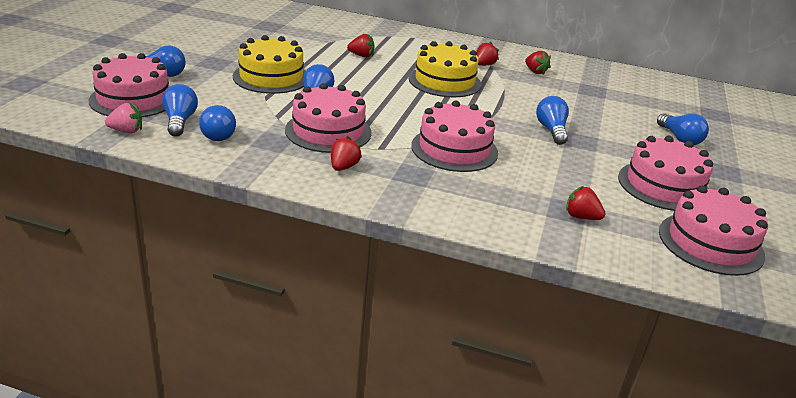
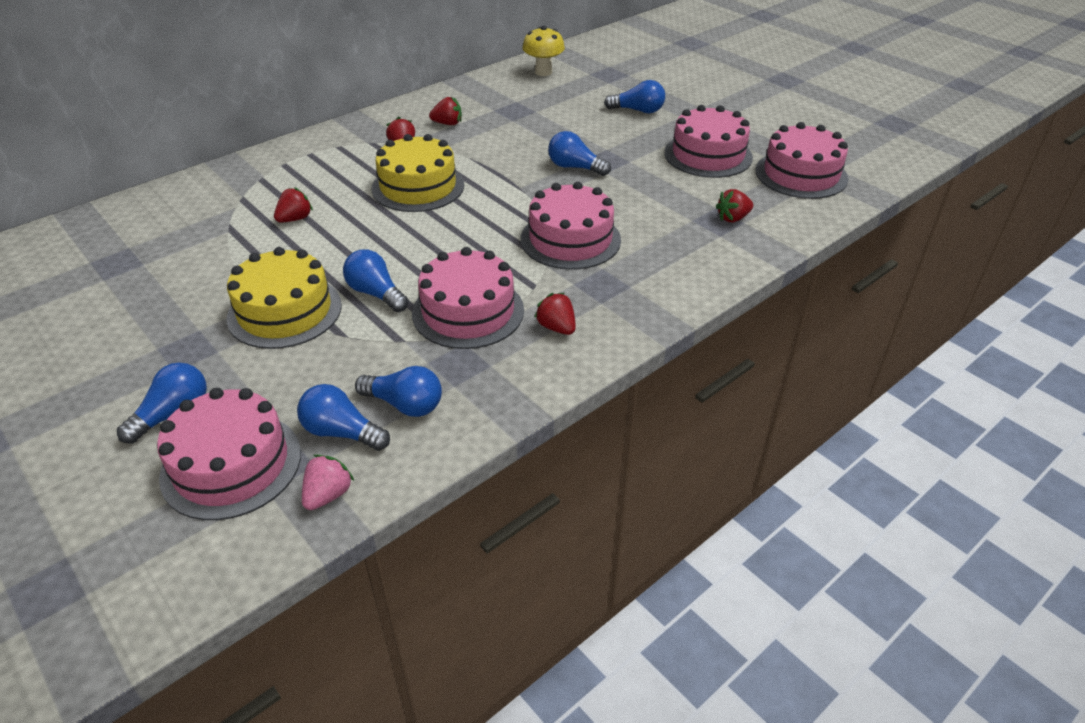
camera: 55 degrees left, 10 degrees up
none -> yellow mushroom [522,26,565,76]

